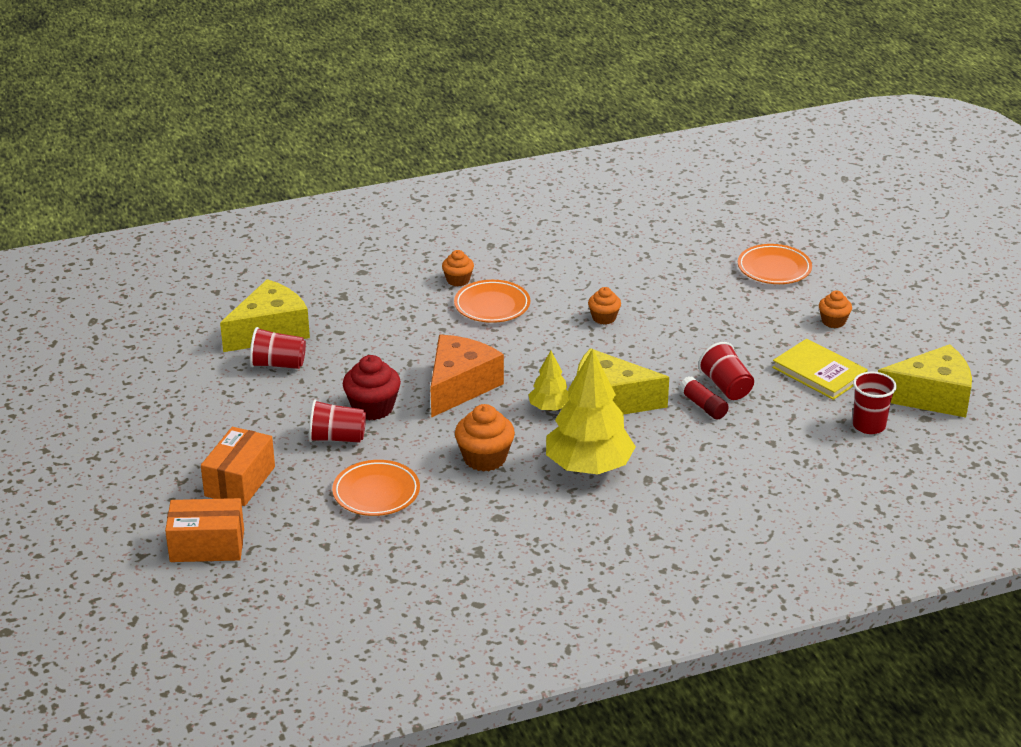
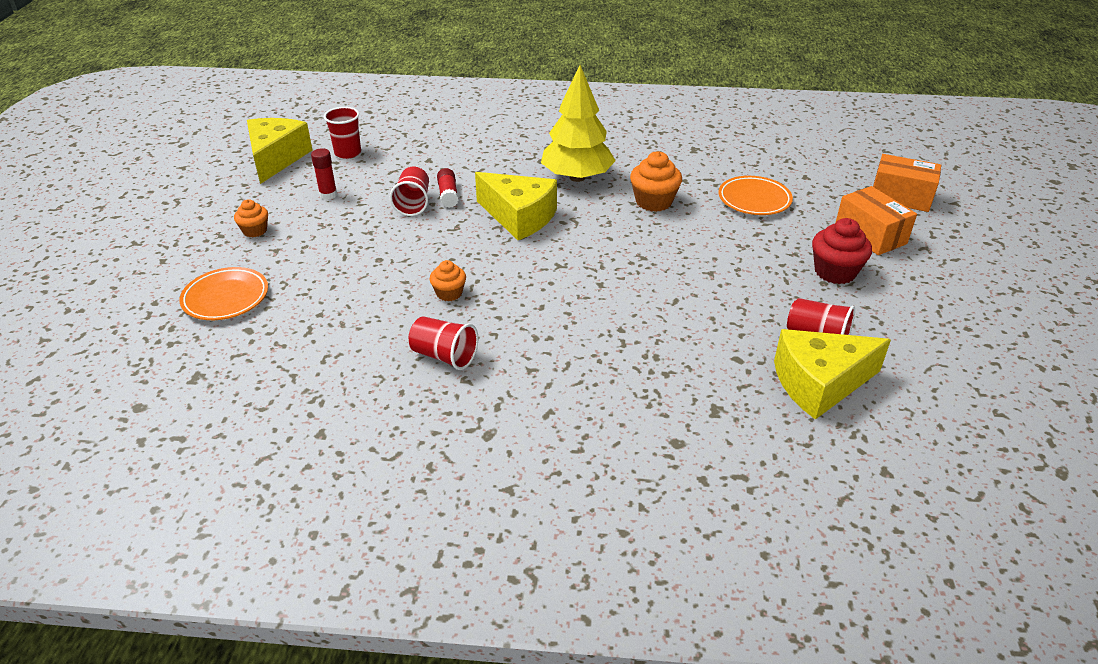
camera: 155 degrees left, 5 degrees up
orange box [201,427,275,506] -> orange box turned 75 degrees counterclockwise [835,186,917,255]
red cup [309,399,366,443] -> red cup moved to [409,316,478,370]
red cupcake [343,355,401,420] -> red cupcake moved to [812,218,872,284]
orange cheese [430,334,504,418] -> none
orange cupcake [442,250,474,286] -> none
orange plate [454,280,530,323] -> none
yellow tree [528,351,569,411] -> none
yellow book [772,339,868,400] -> red glue stick [311,148,337,200]
yellow cheese [878,344,972,418] -> yellow cheese turned 75 degrees clockwise [247,118,312,184]

